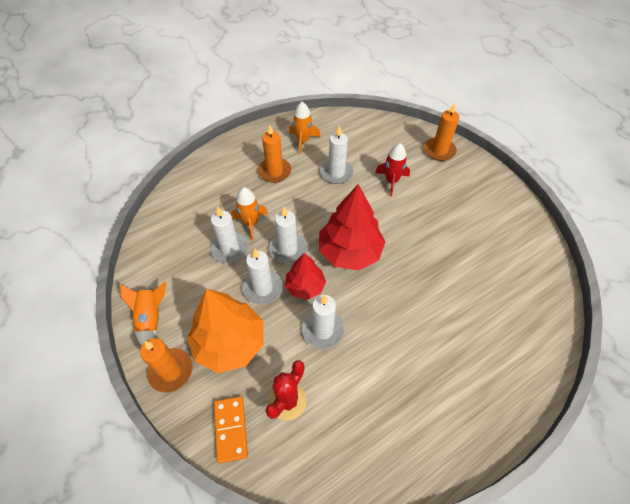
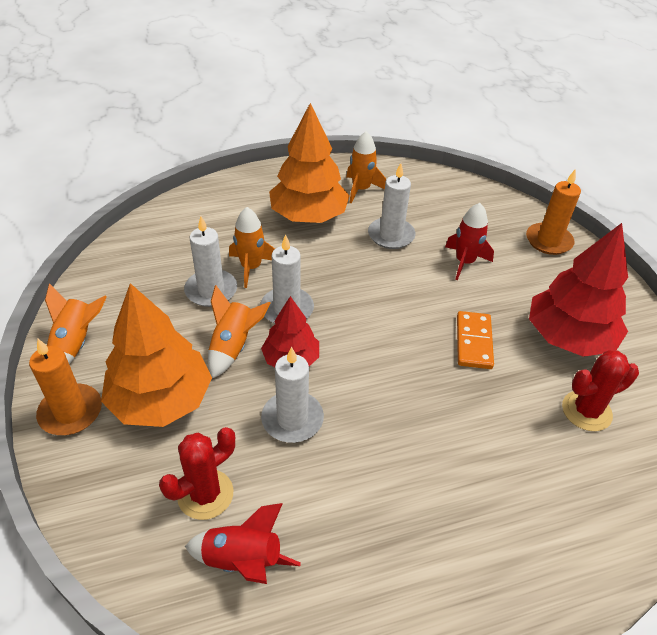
camera: 15 degrees right, 10 degrees down
orange domino [214,396,248,463] -> orange domino moved to [457,311,494,369]
white candle [242,249,283,304] -> orange rocket [208,285,271,379]
orange candle [258,125,291,183] -> orange tree [269,103,350,223]
red tree [319,184,385,271] -> red tree moved to [529,223,628,357]
none -> red rocket [185,503,301,584]
none -> red cactus [562,350,639,431]

